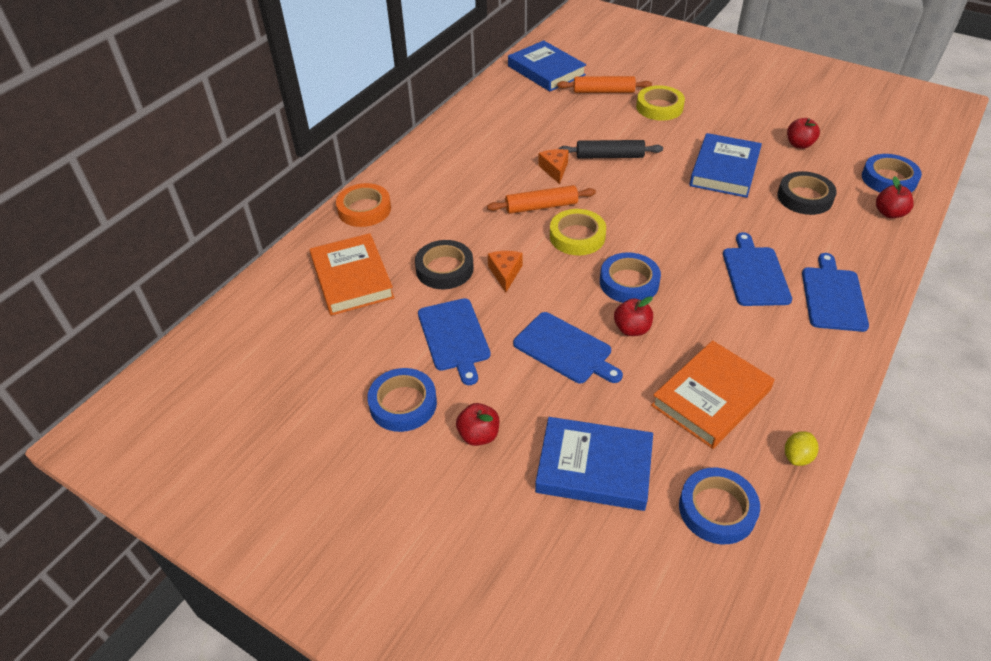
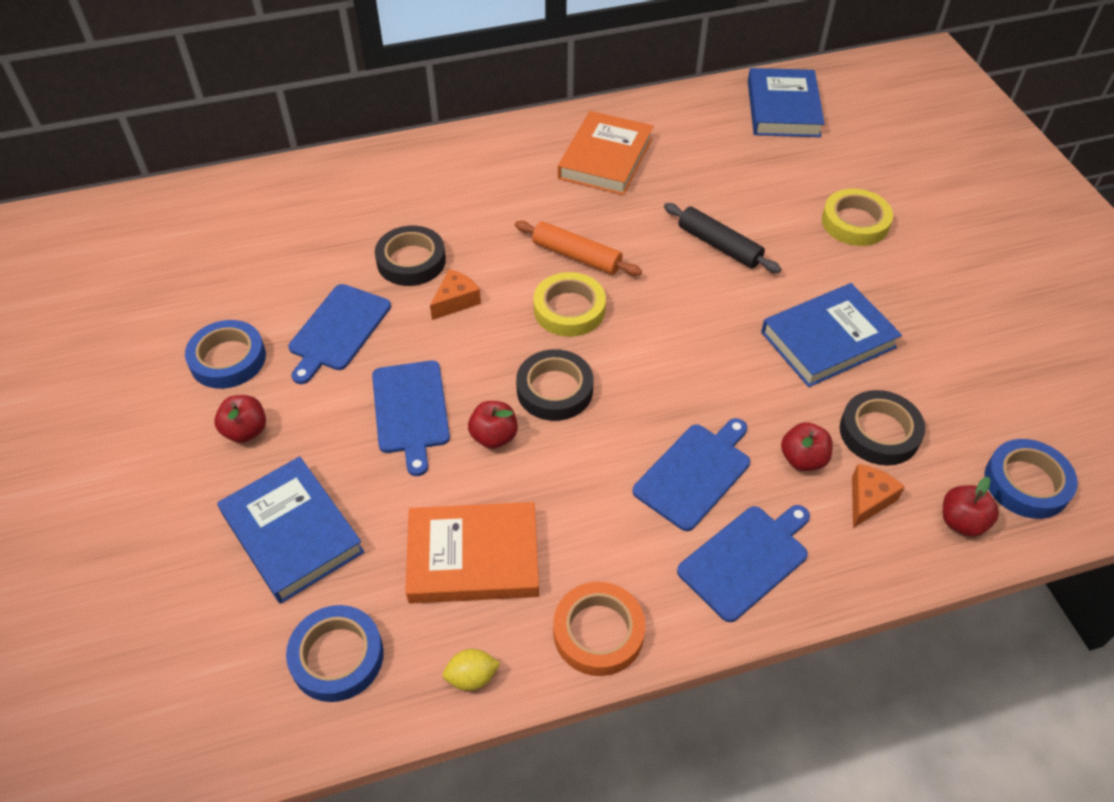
camera: 40 degrees right, 5 degrees up
orange book [310,233,395,316] -> orange book moved to [558,111,654,195]
orange tape [336,183,391,227] -> orange tape moved to [553,582,645,676]
orange cheese [538,149,569,184] -> orange cheese moved to [852,464,905,528]
orange rolling pin [557,76,652,93] -> none
blue tape [600,252,661,303] -> black tape [516,349,593,421]
red apple [787,118,820,149] -> red apple moved to [781,422,833,471]

